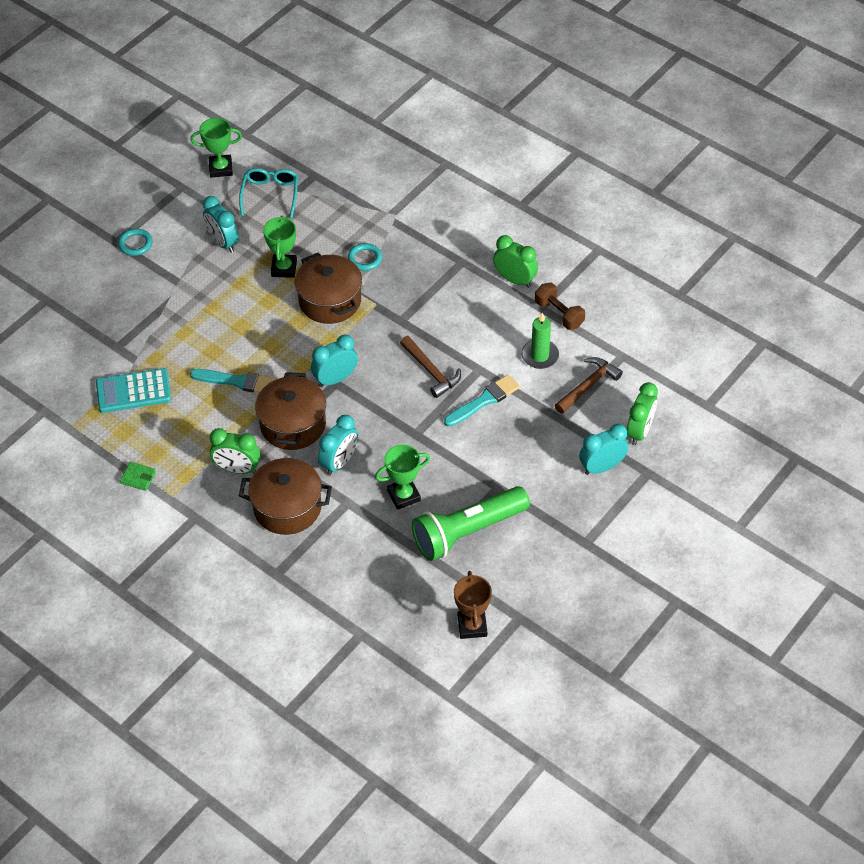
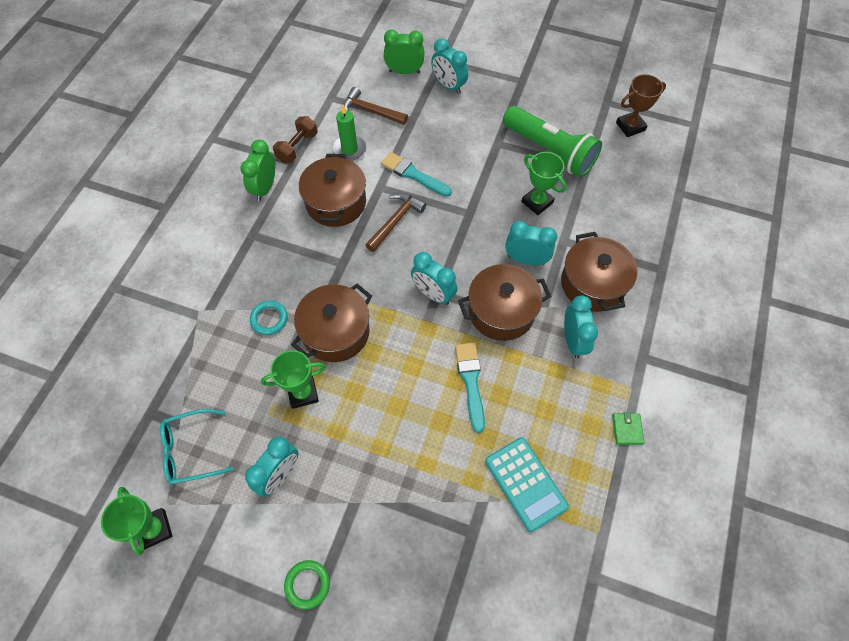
camera: 110 degrees left, 10 degrees up
turquoise ring [118,229,153,256] -> green ring [284,560,330,610]
green clock [210,428,260,474] -> turquoise clock [564,295,598,358]
none -> brown pot [299,154,366,227]

